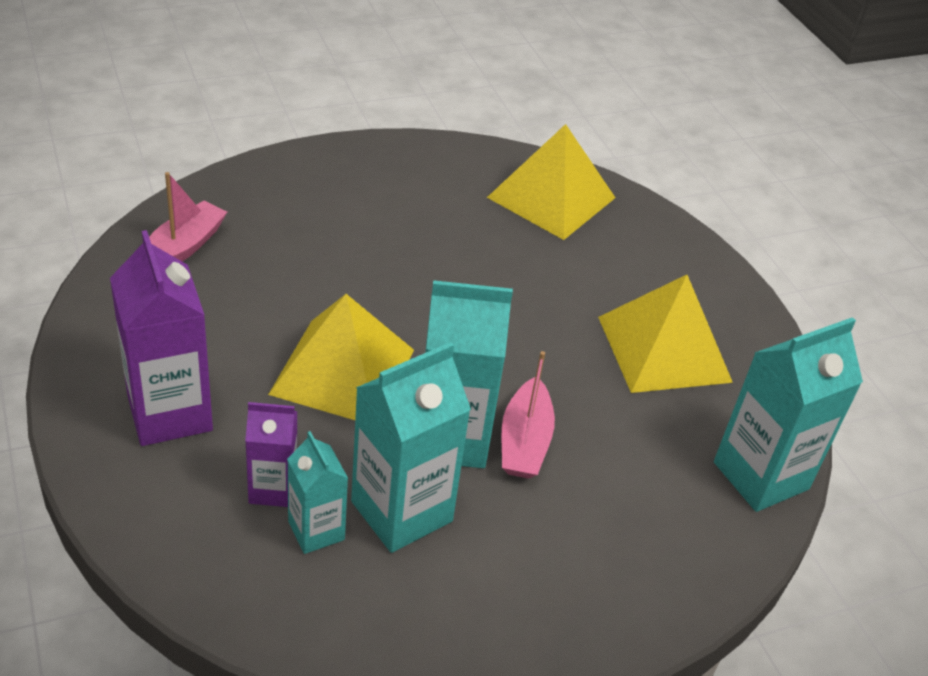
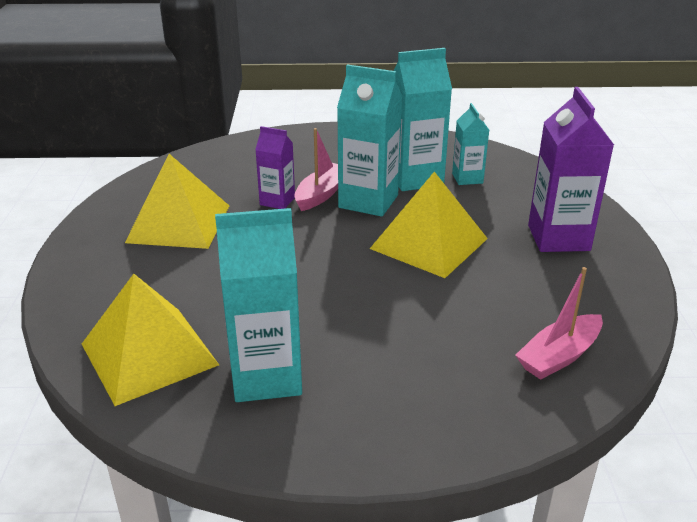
camera: 155 degrees left, 10 degrees down
purple carton [245,402,297,507] -> purple carton moved to [255,126,295,209]
turquoise carton [714,317,863,512] -> turquoise carton moved to [215,208,302,402]

